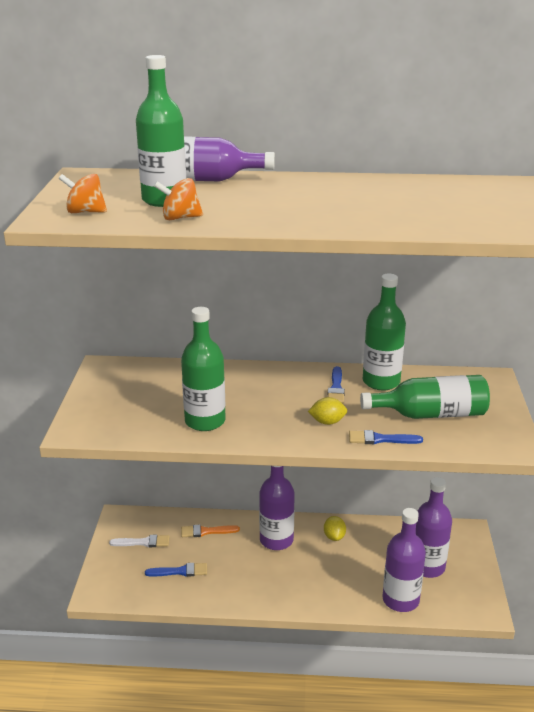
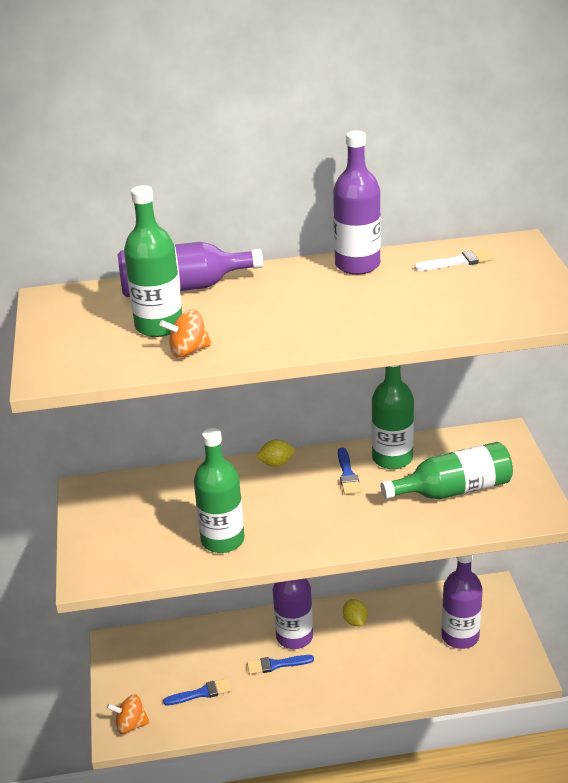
camera: 10 degrees left, 5 degrees up
orange spinning top [58,174,107,213] -> orange spinning top moved to [107,694,150,734]
white brush [109,535,170,547] -> white brush moved to [414,249,493,271]
orange brush [181,525,240,537] -> none
yellow lemon [308,397,347,425] -> yellow lemon moved to [256,439,294,467]
blue brush [349,430,423,444] -> blue brush moved to [247,655,314,674]
purple bottle [382,508,426,612] -> purple bottle moved to [333,131,381,275]

